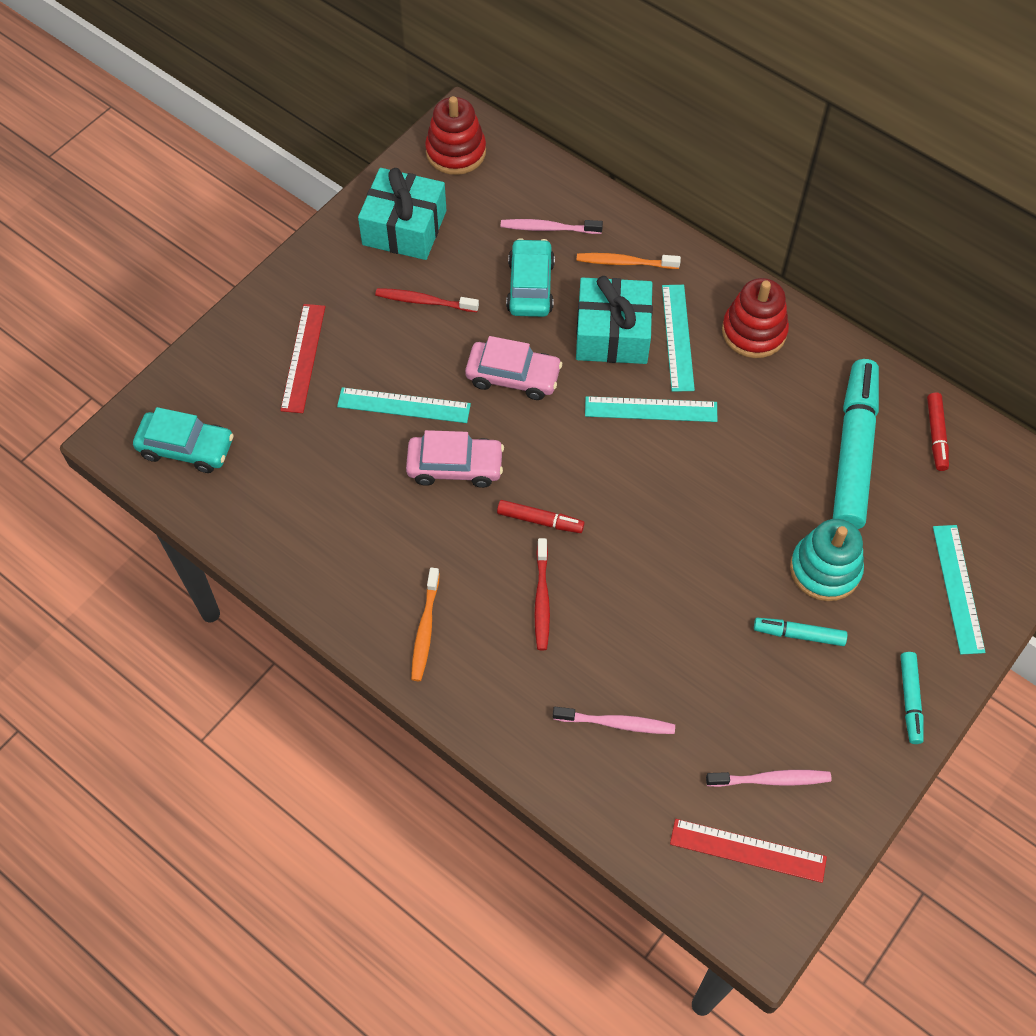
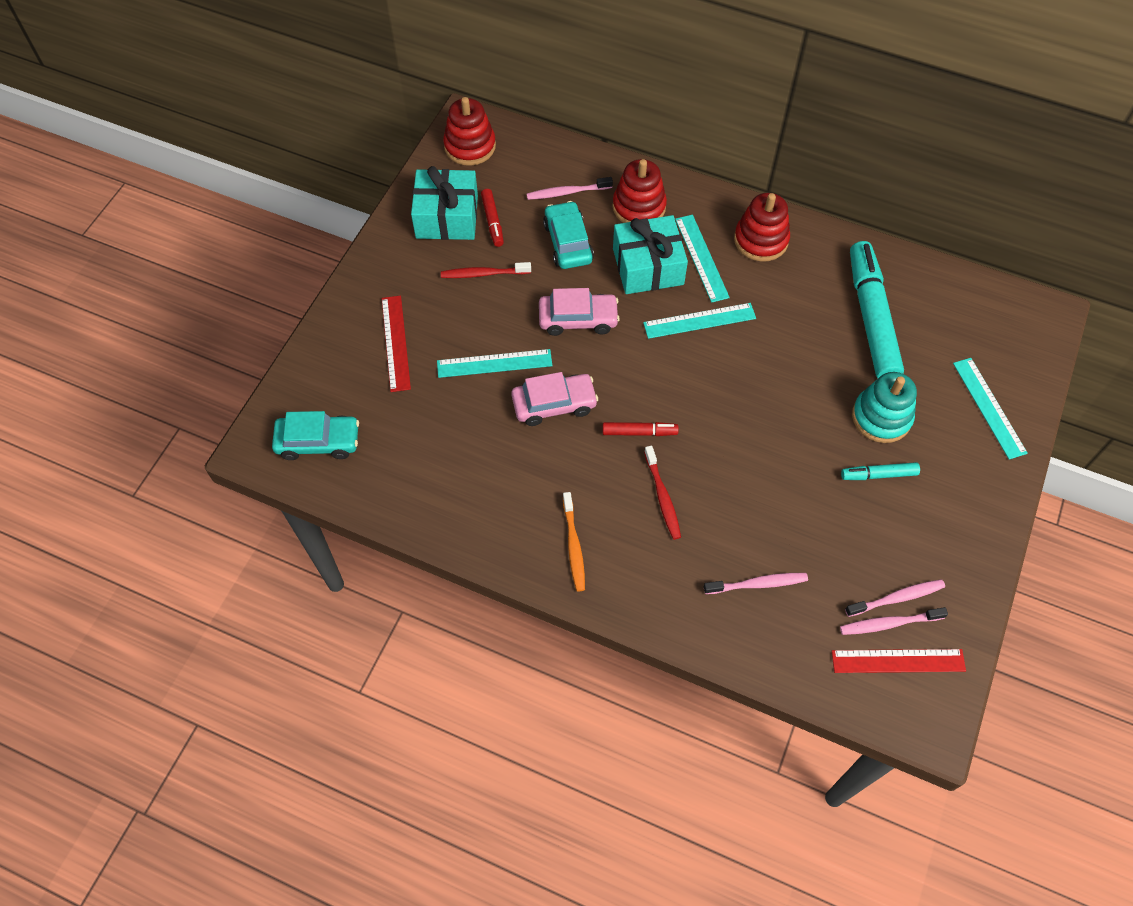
camera: 15 degrees left, 0 degrees up
orange toothbrush [577,253,681,269] -> red stacking toy [613,159,667,223]
turquoise marker [901,652,924,744] -> none
red marker [927,393,949,471] -> red marker moved to [481,189,504,247]
none -> pink toothbrush [840,607,948,635]

